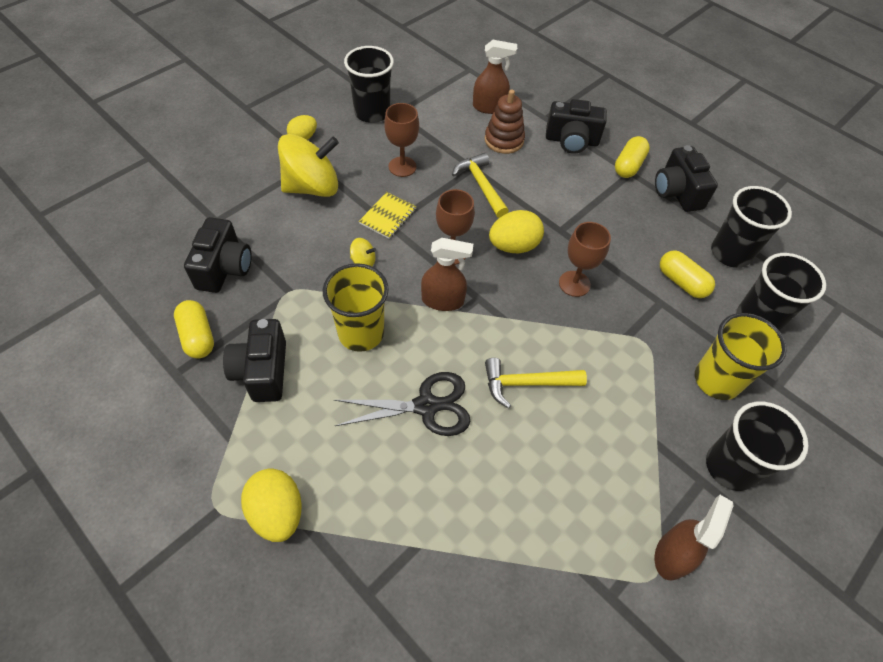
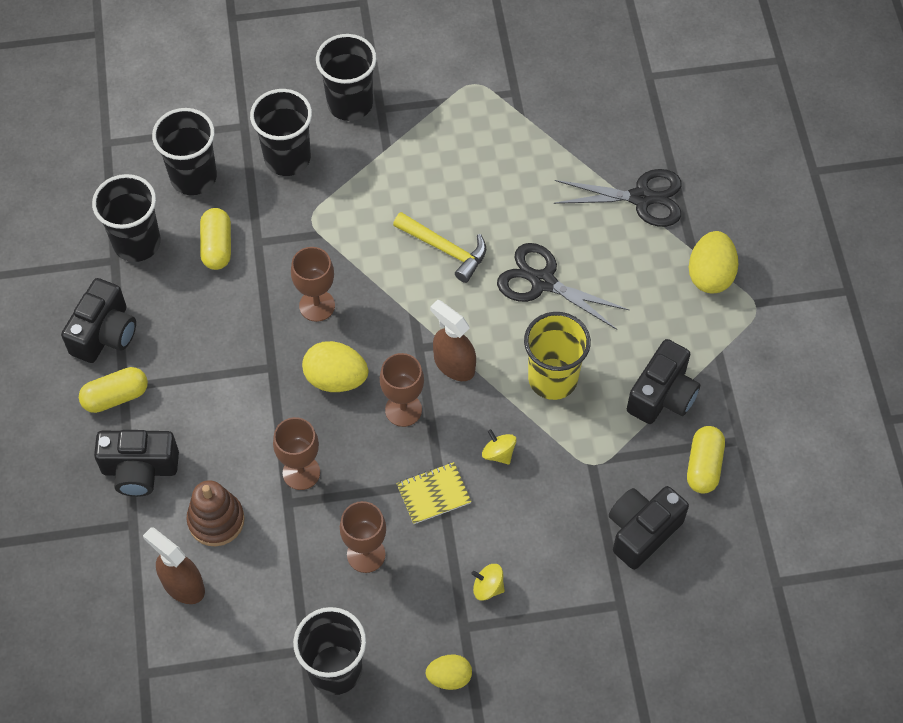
camera: 140 degrees left, 5 degrees up
yellow spinning top [278,134,339,197] -> yellow spinning top [471,564,505,601], size x0.42
yellow hammer [452,153,509,218] -> brown goblet [273,417,320,490]
black camera [546,99,607,154] -> black camera turned 135 degrees clockwise [94,430,179,497]
brown spray bottle [655,495,734,581] -> none
yellow cup [695,313,787,400] -> black cup [250,89,312,176]
none -> black scissors [554,169,682,227]

